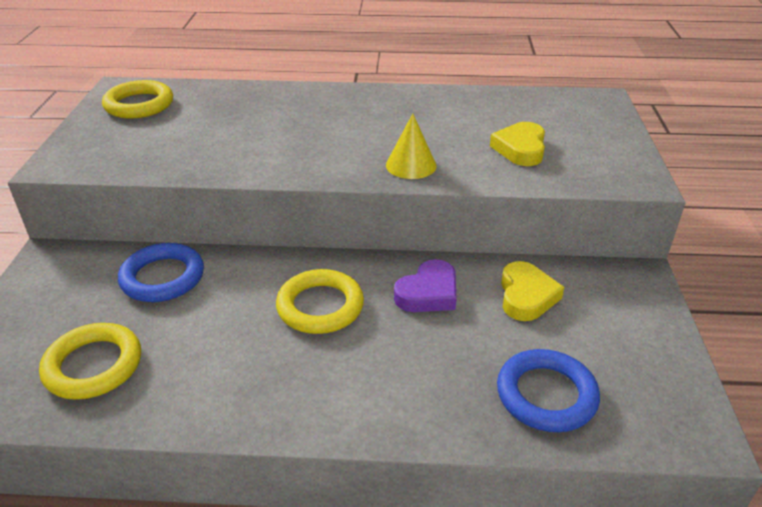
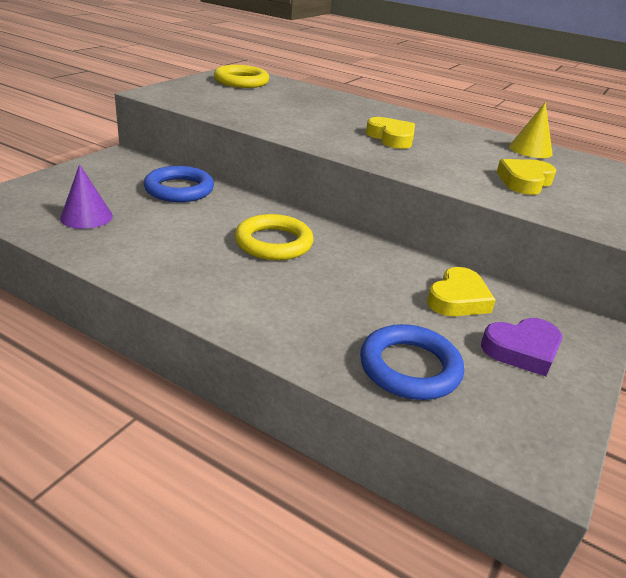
camera: 25 degrees right, 5 degrees down
yellow ring [39,323,141,400] -> purple cone [60,164,113,229]
yellow cone [386,113,437,179] -> yellow cone moved to [509,102,553,158]
purple heart [394,259,457,312] -> purple heart moved to [481,318,562,376]
none -> yellow heart [366,117,415,149]

